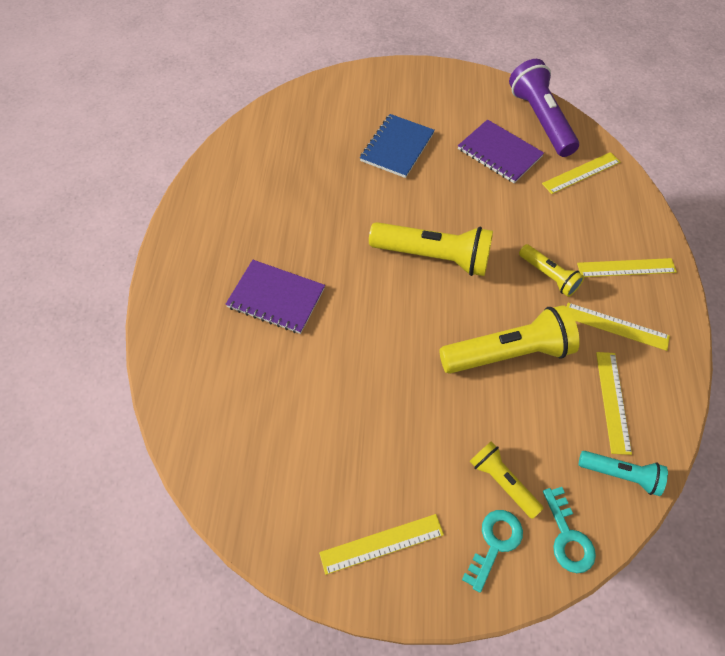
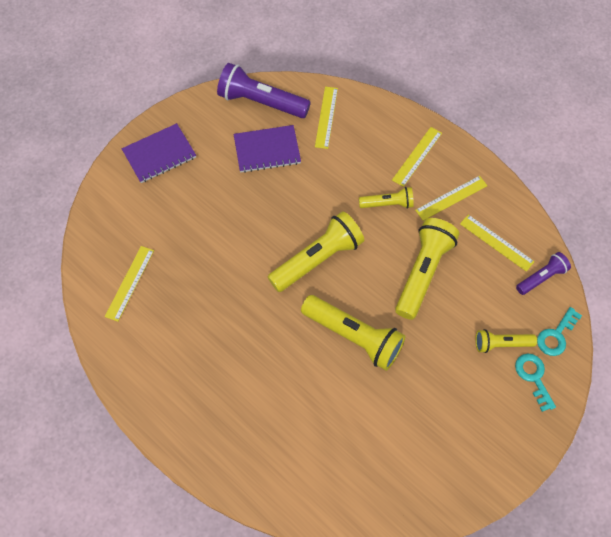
camera: 50 degrees left, 5 degrees up
purple notebook [225,260,325,334] -> purple notebook moved to [122,123,196,183]
yellow ruler [319,514,444,575] -> yellow ruler moved to [105,246,154,322]
blue notebook [360,114,435,178] -> none
turquoise key [543,487,596,573] -> turquoise key turned 105 degrees clockwise [537,307,582,356]
turquoise flashlight [579,451,668,496] -> purple flashlight [516,252,571,295]
none -> yellow flashlight [301,295,406,371]

